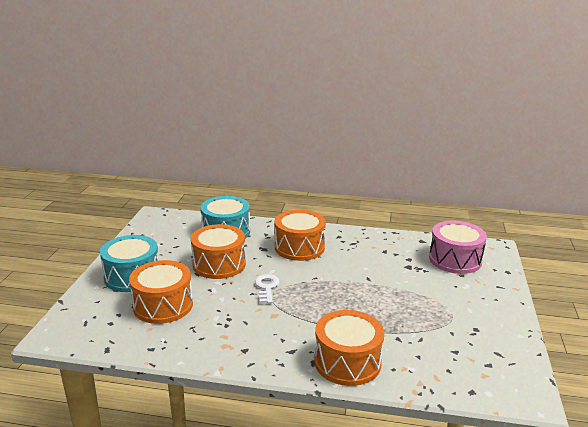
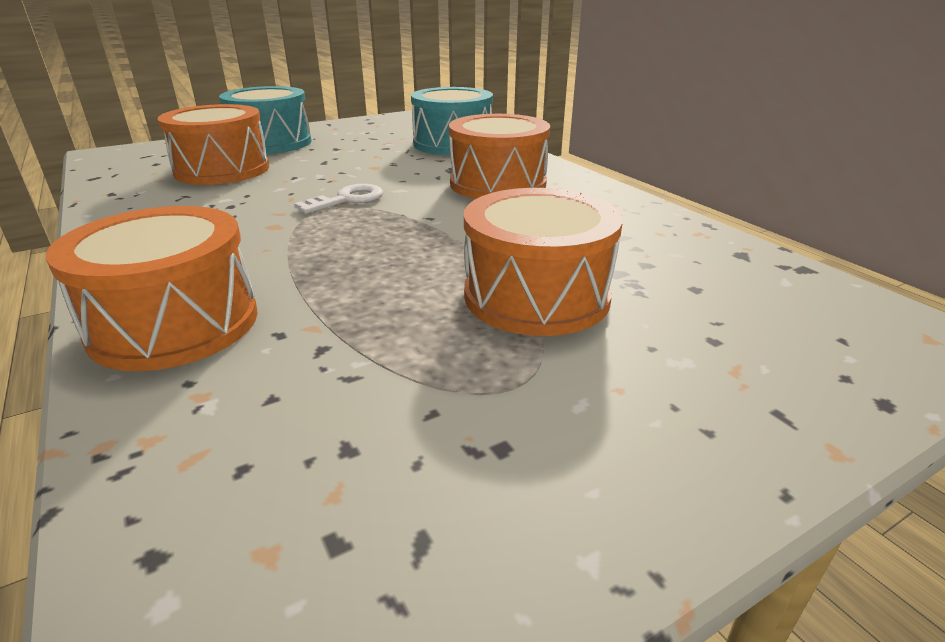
camera: 50 degrees right, 5 degrees up
orange drum [191,224,246,279] -> orange drum moved to [464,188,623,336]
pink drum [429,221,487,274] -> none

